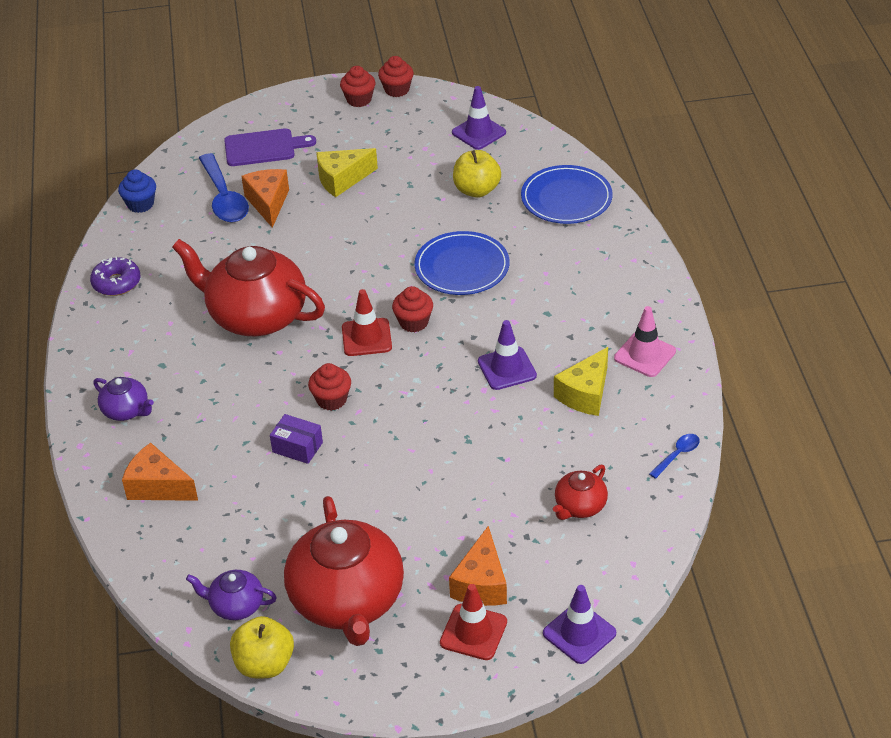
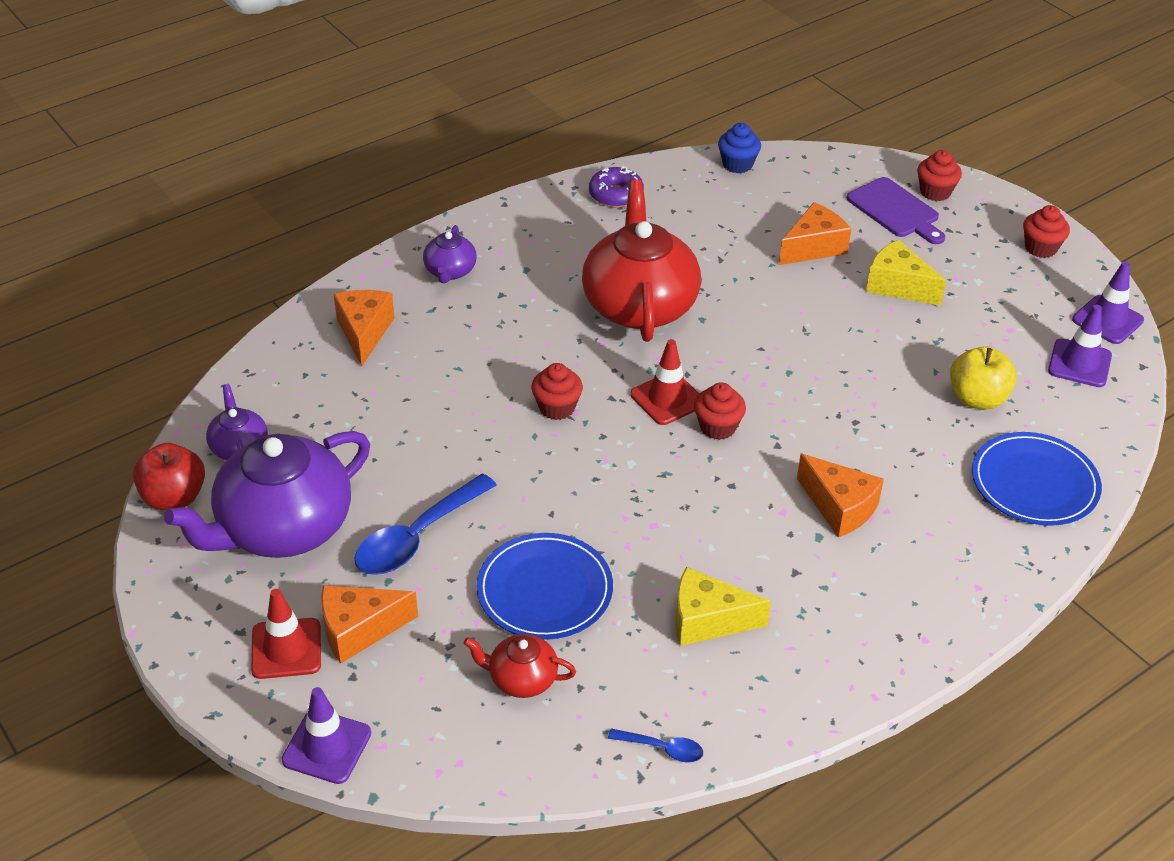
camera: 60 degrees right, 0 degrees up
blue spoon [199,153,249,223] -> blue spoon moved to [354,473,497,575]
yellow apple [230,616,294,678] -> red apple [133,443,205,510]
purple box [270,414,323,464] -> none
red teapot [284,496,404,646] -> purple teapot [164,431,370,558]
red cupcake [378,56,414,97] -> red cupcake moved to [917,150,962,201]
blue plate [414,231,510,295] -> blue plate moved to [477,533,613,640]
purple traffic cone [478,320,537,390] -> purple traffic cone moved to [1072,262,1144,344]
pink traffic cone [614,306,676,377] -> none
none -> orange cheese [797,454,884,538]

